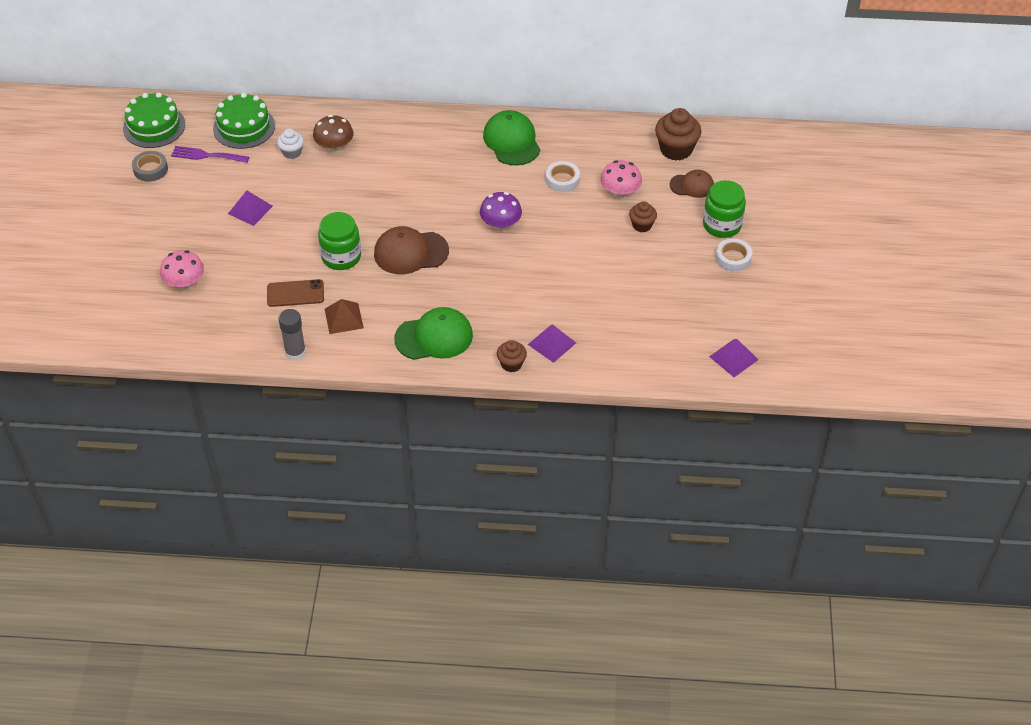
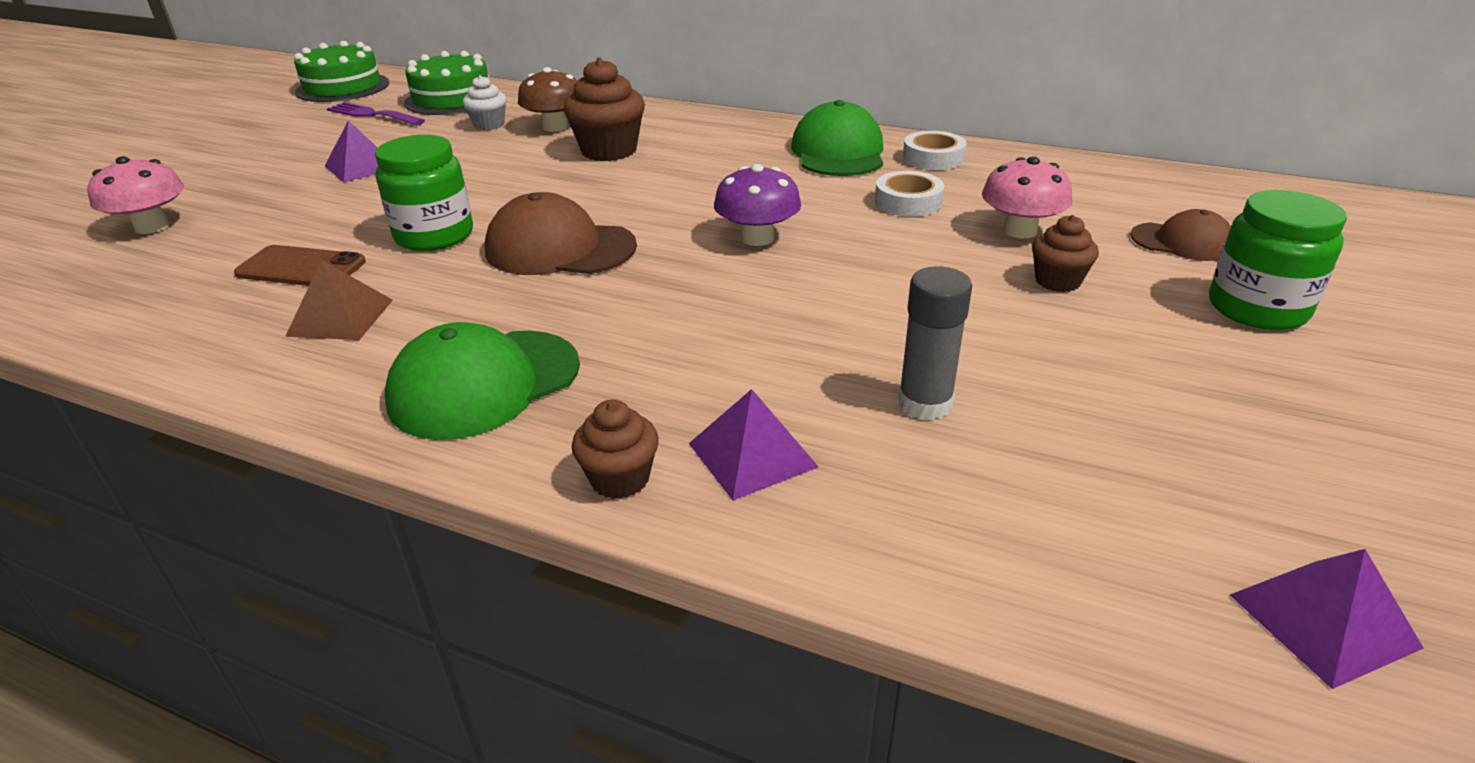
camera: 20 degrees right, 15 degrees down
grey tape [132,151,168,182] -> none
grey glue stick [278,309,306,361] -> grey glue stick moved to [898,266,972,420]
green cap [394,307,473,360] -> green cap turned 135 degrees clockwise [385,322,580,440]
brown cupcake [655,108,701,160] -> brown cupcake moved to [564,57,645,161]
white tape [715,238,752,272] -> white tape moved to [903,131,967,170]

